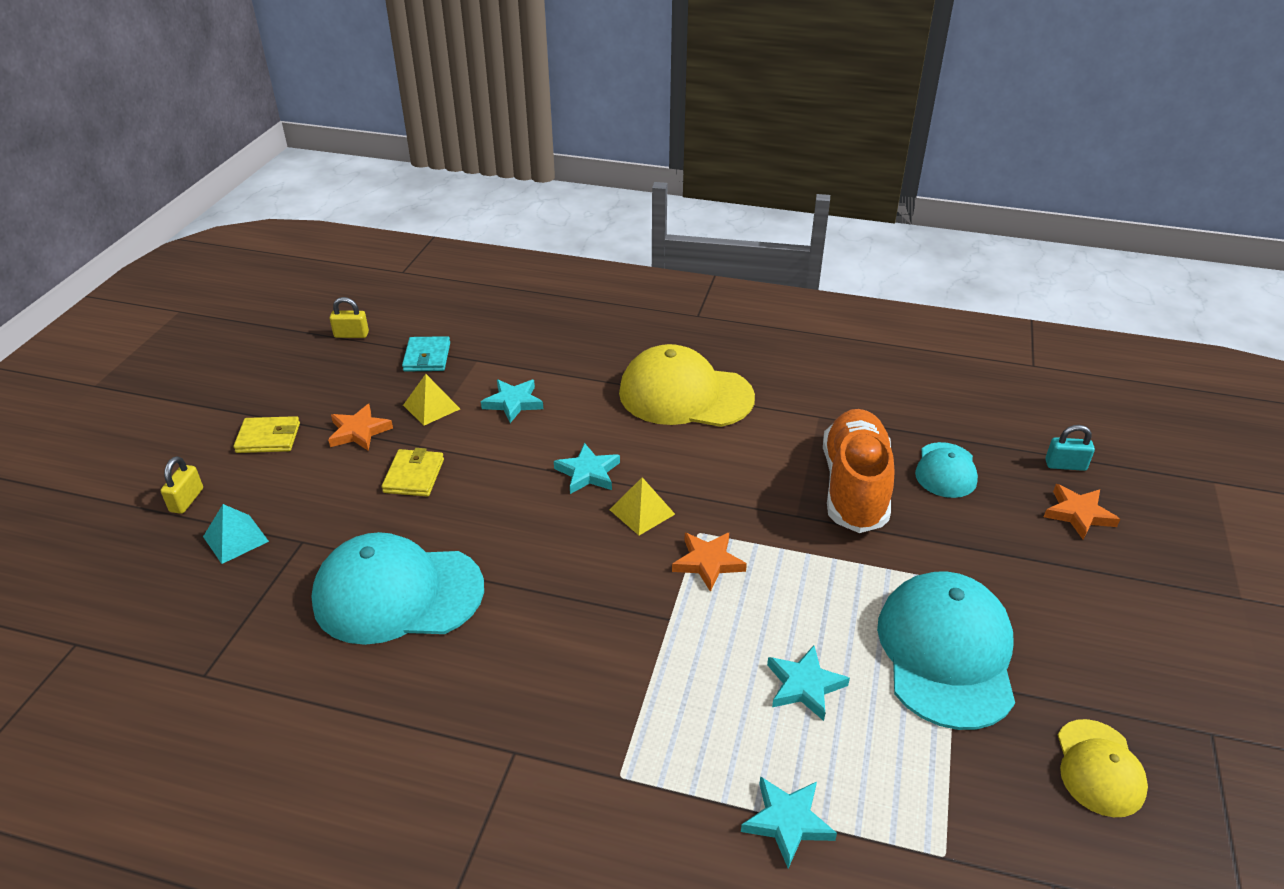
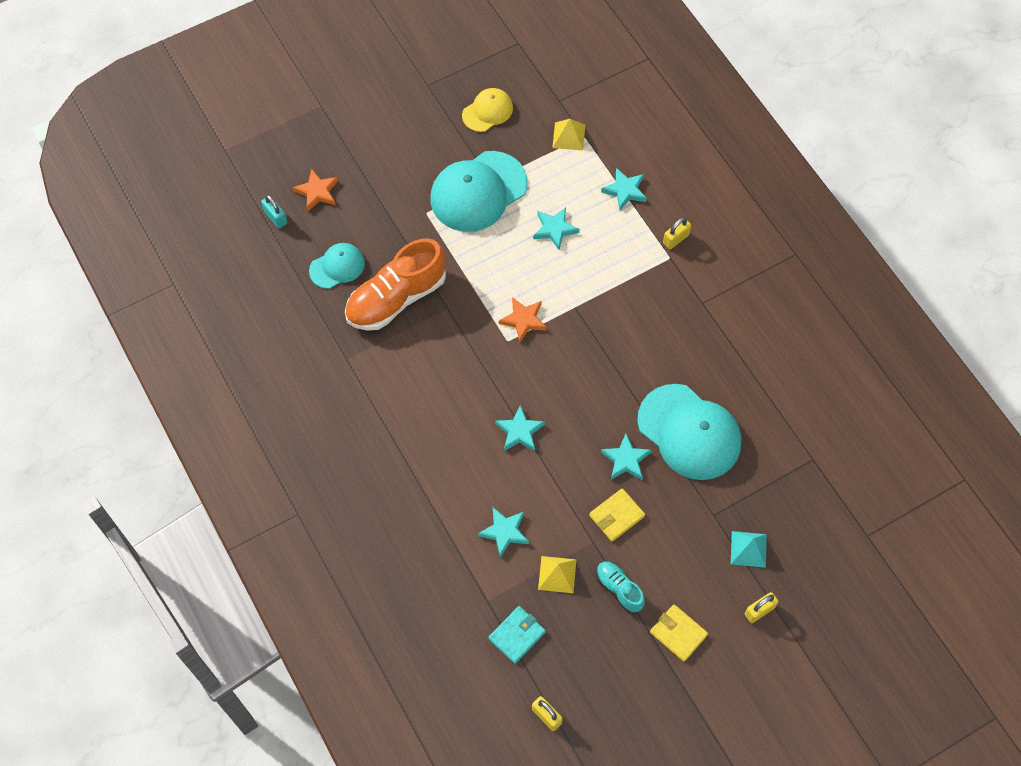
camera: 135 degrees left, 25 degrees up
orange star [328,404,393,451] -> turquoise shoe [596,561,645,613]
yellow pyramid [609,477,675,535] -> yellow pyramid moved to [552,119,585,151]
yellow cap [619,344,755,427] -> none
none -> turquoise star [601,434,651,480]
none -> yellow padlock [663,217,691,249]

